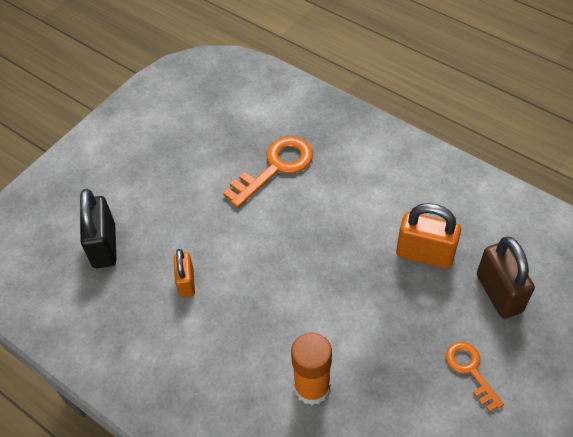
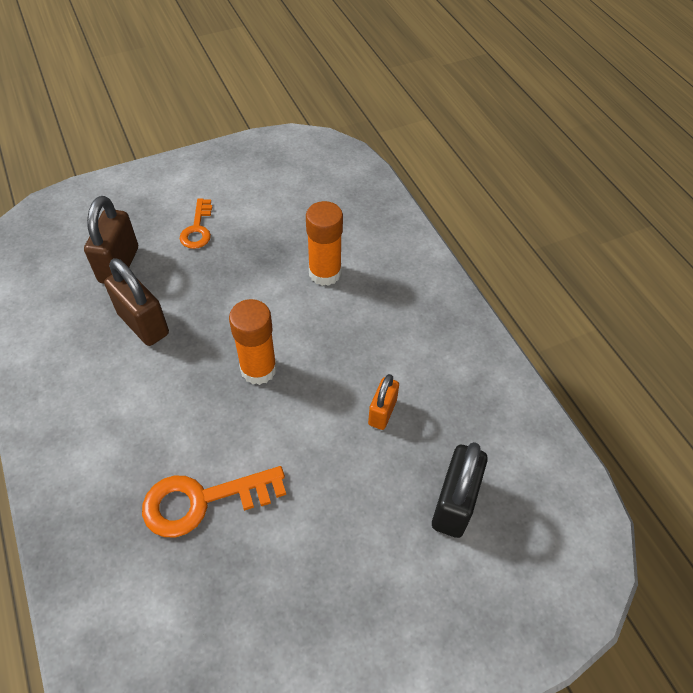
camera: 155 degrees left, 0 degrees up
orange padlock [396,203,461,269] -> brown padlock [104,258,169,346]
none -> orange glue stick [229,299,277,385]

